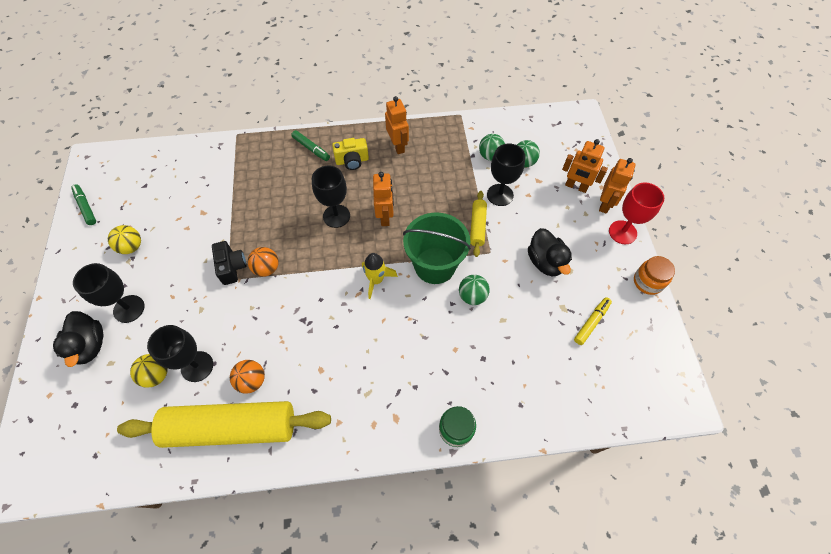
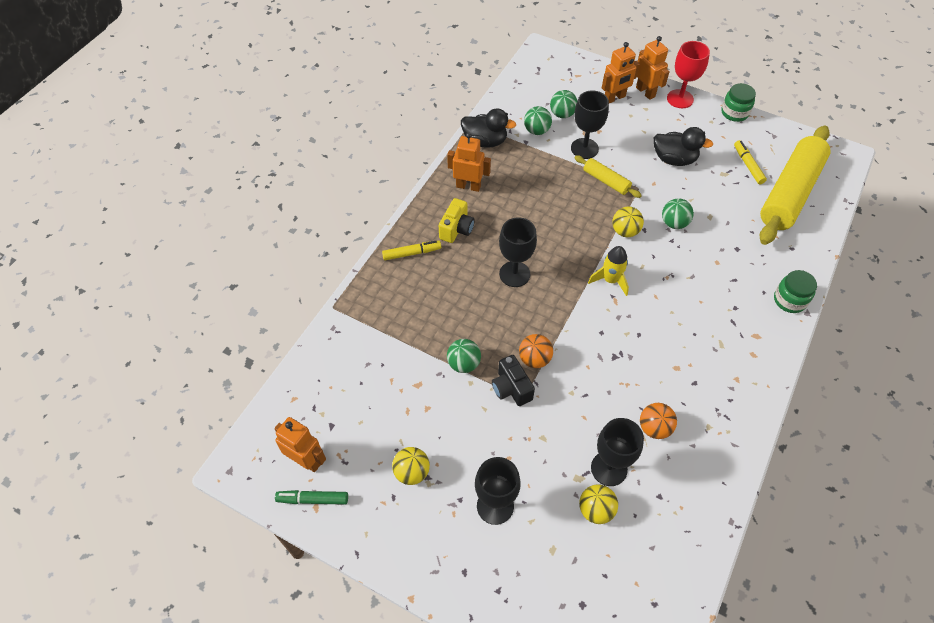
camera: 55 degrees left, 5 degrees down
black duck [53,311,103,367] -> black duck moved to [461,108,516,148]
yellow rolling pin [117,401,331,448] -> yellow rolling pin moved to [760,126,830,245]
black camera [212,241,247,285] -> black camera turned 135 degrees counterclockwise [492,355,535,406]
green marker [291,130,330,161] -> yellow marker [382,241,441,260]
orange robot [373,172,394,226] -> orange robot moved to [274,417,326,472]
green bucket [403,212,471,284] -> yellow ball [612,206,644,237]
orange jar [634,256,675,295] -> green jar [721,83,756,122]
none -> green ball [447,339,481,373]

